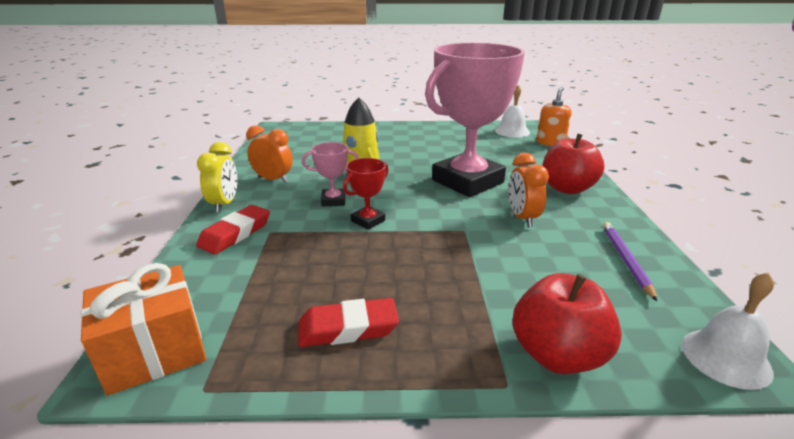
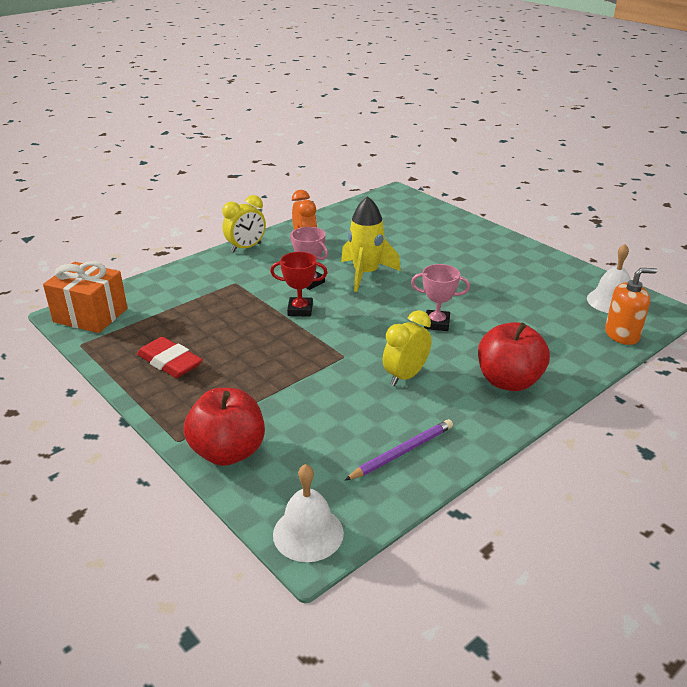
camera: 50 degrees right, 5 degrees up
red eraser [196,205,270,254] -> none
pink trophy [425,43,525,197] -> pink trophy [411,264,470,331], size x0.41
orange clock [508,153,549,227] -> yellow clock [383,310,431,386]

